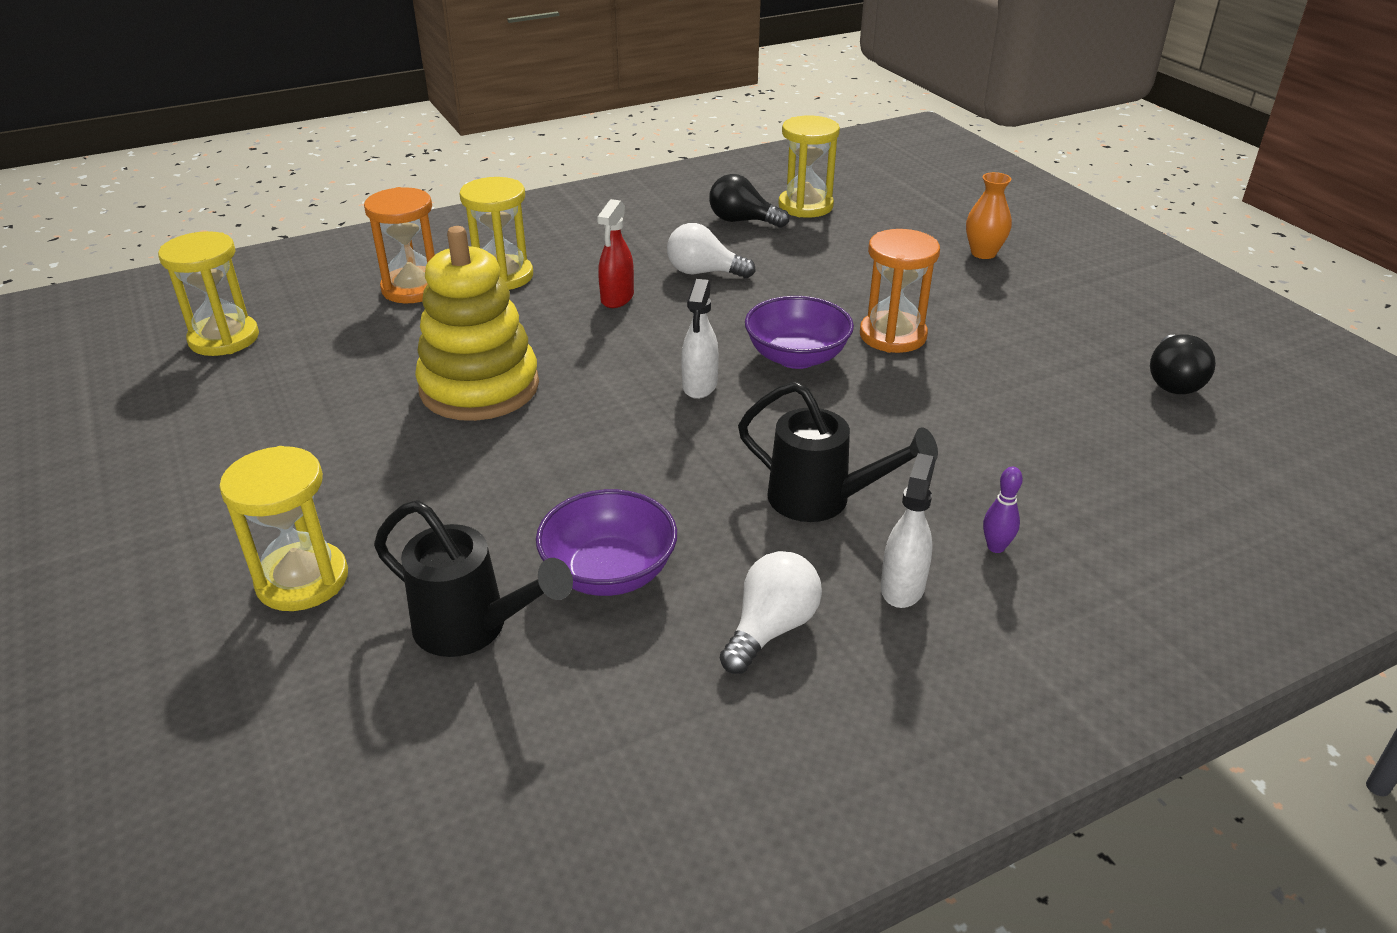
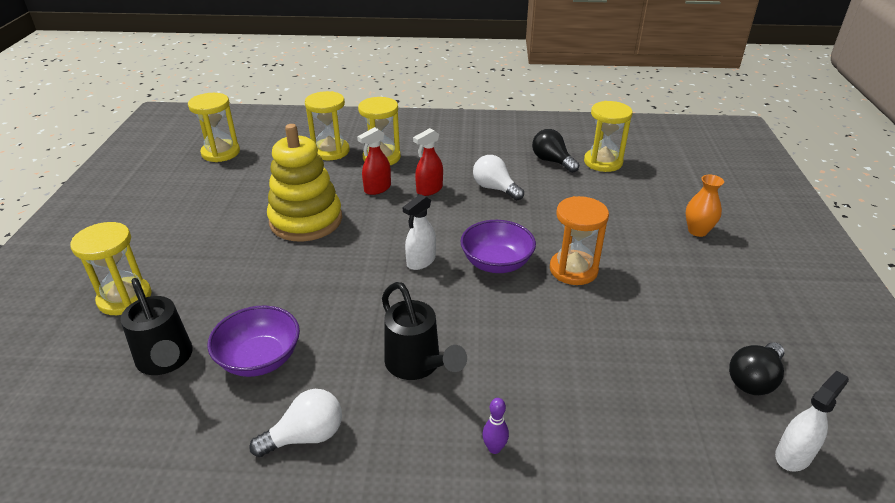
camera: 30 degrees right, 0 degrees up
orange hourglass [364,187,435,303] -> yellow hourglass [305,91,350,160]
white spray bottle [881,453,936,608] -> white spray bottle moved to [775,370,849,472]
none -> red spray bottle [357,127,391,195]

